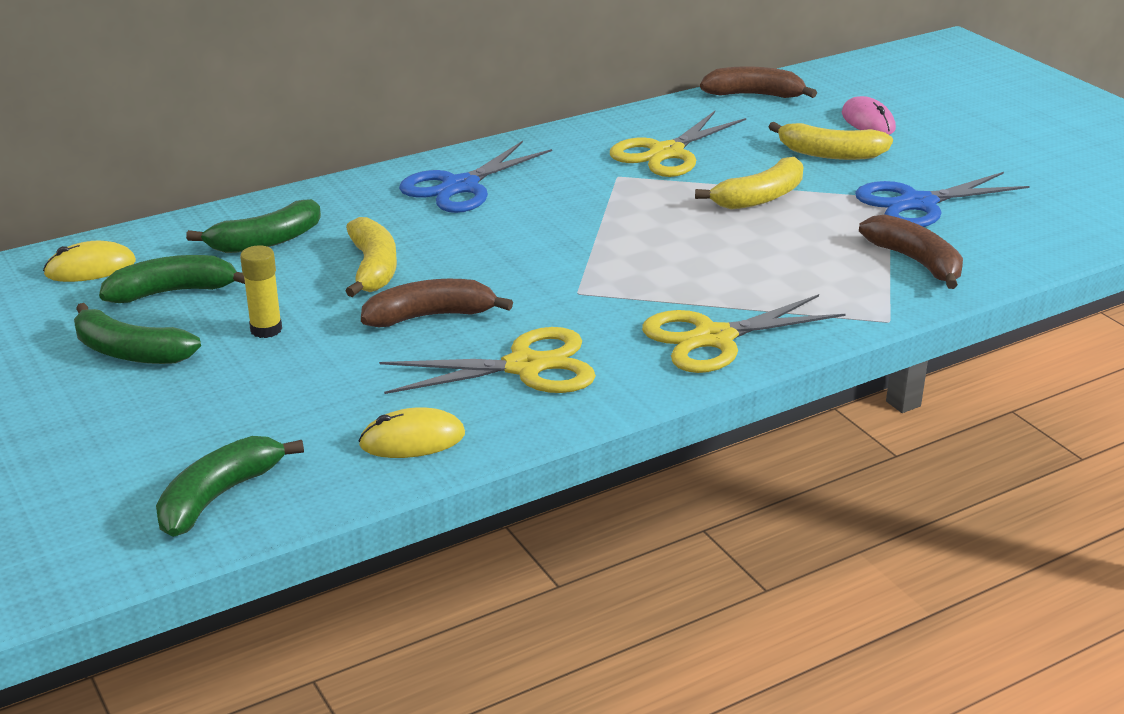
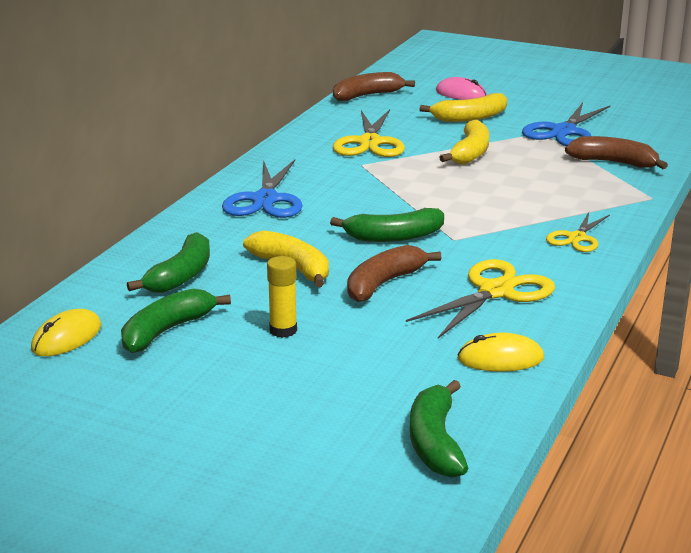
camera: 35 degrees left, 5 degrees down
green banana [74,303,201,364] -> green banana moved to [330,208,444,242]
yellow mouse [359,408,465,458] -> yellow mouse turned 45 degrees clockwise [458,333,544,371]
yellow scissors [642,294,845,373] -> yellow scissors [546,212,610,252], size x0.62

